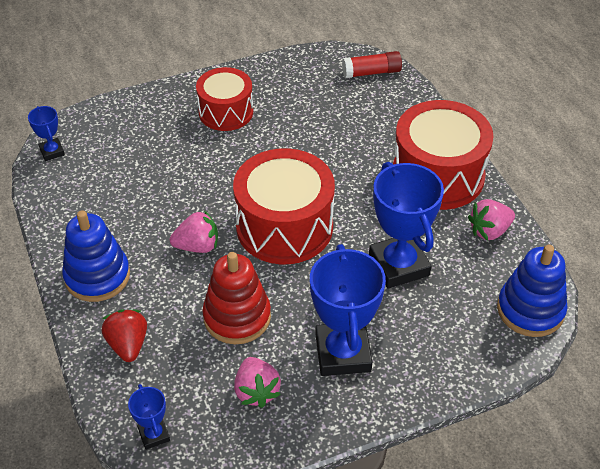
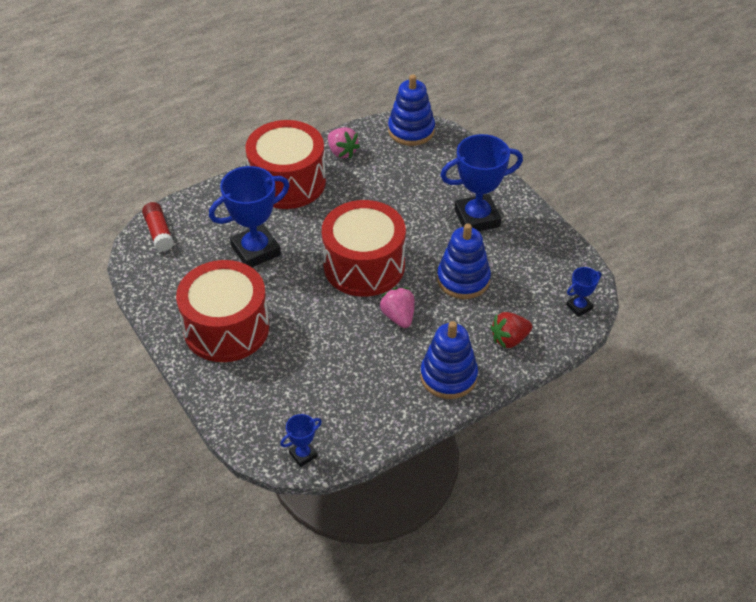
camera: 100 degrees left, 0 degrees up
red drum [196,67,253,131] -> red drum [176,260,269,362], size x1.59
red stacking toy [202,252,271,344] -> blue stacking toy [437,223,491,299]
pink strawberry [234,357,281,408] -> none
blue trophy [369,162,444,289] -> blue trophy moved to [209,166,290,267]

